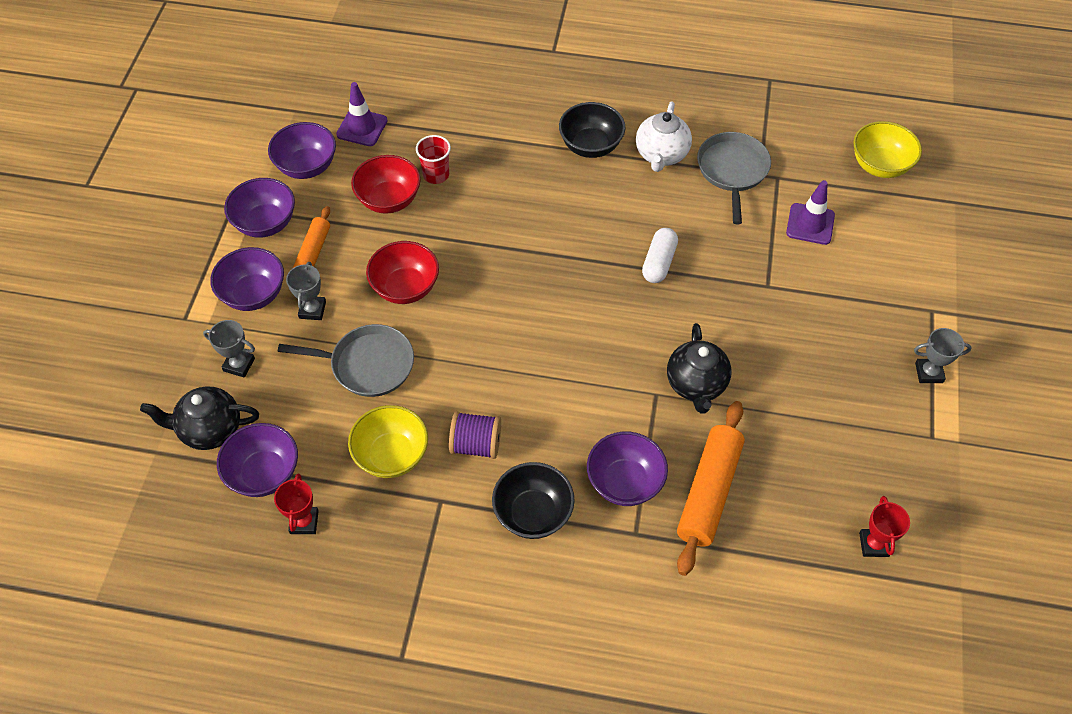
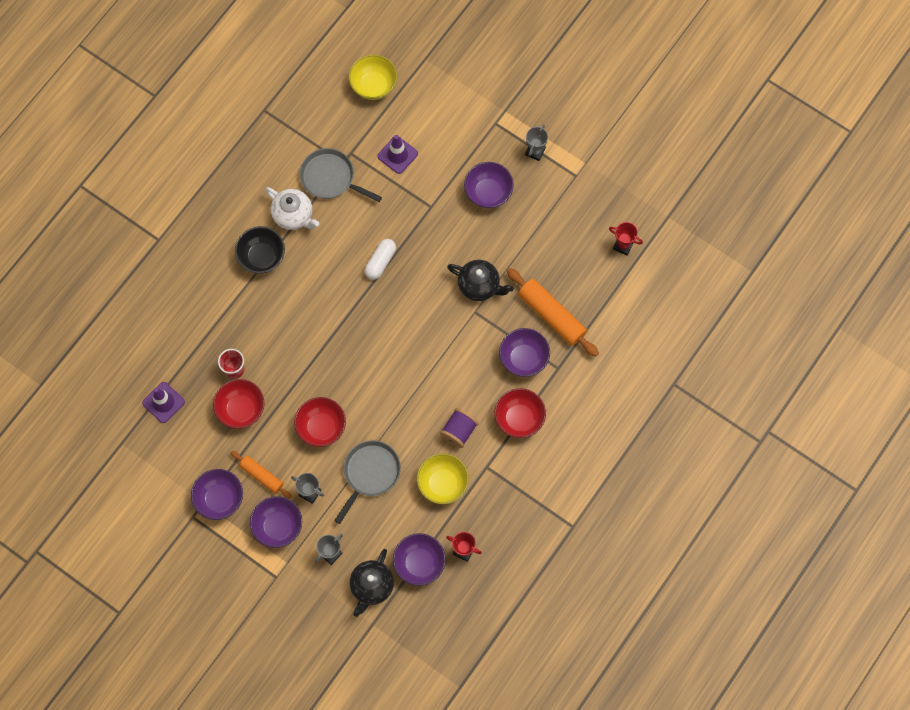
camera: 65 degrees left, 15 degrees up
purple bowl [268,122,336,179] -> purple bowl moved to [464,162,514,208]
black bowl [492,462,575,539] -> red bowl [494,388,546,438]
white capsule [642,228,678,283] -> white capsule turned 75 degrees clockwise [365,239,396,280]

